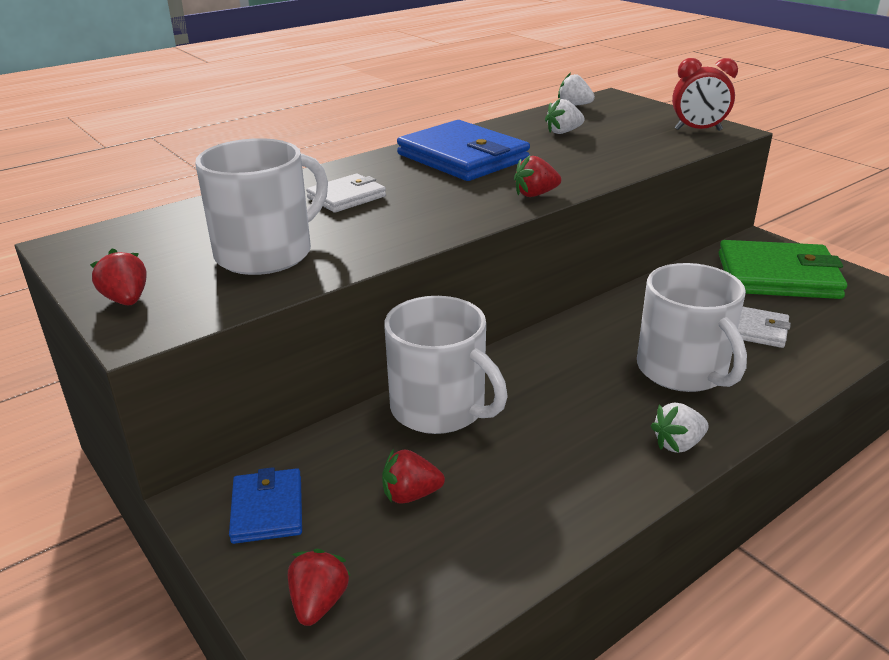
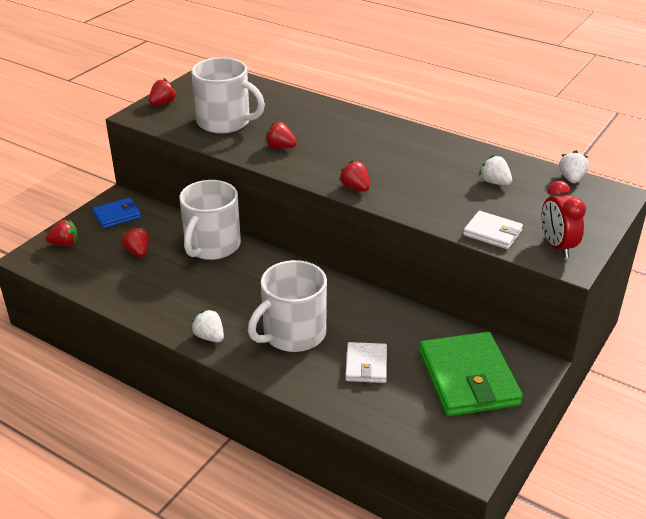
camera: 70 degrees right, 5 degrees up
white wallet [306,173,386,213] -> white wallet moved to [463,211,523,249]
blue wallet [397,120,530,181] -> none
none -> red strawberry [265,122,297,149]

